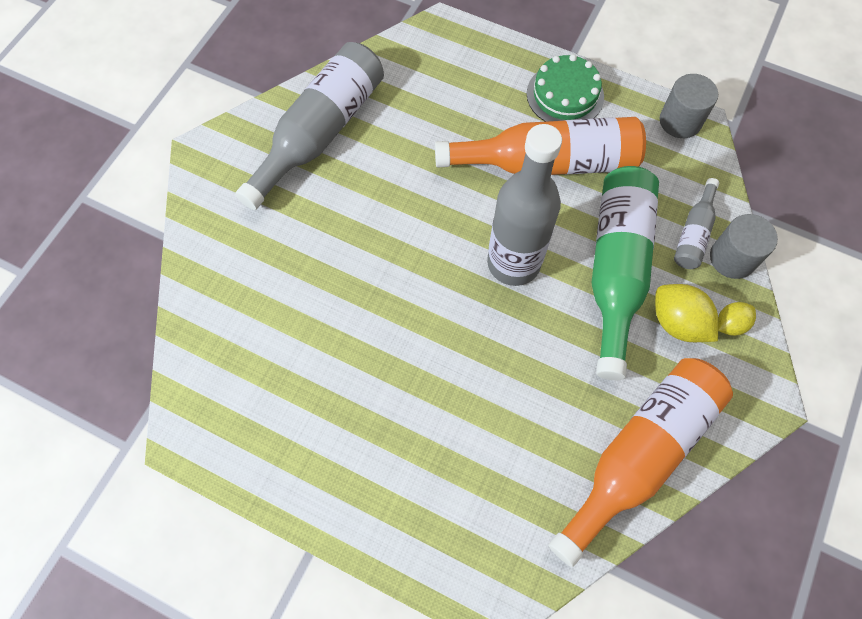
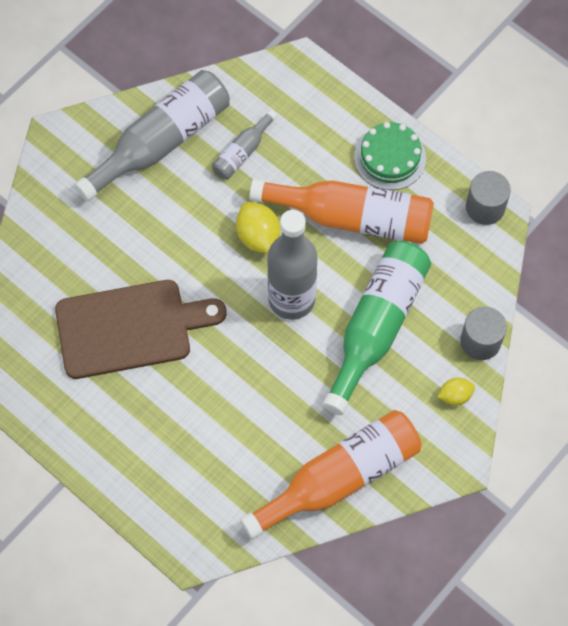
camera: 15 degrees right, 0 degrees up
yellow lemon [655,284,718,342] -> yellow lemon moved to [236,202,281,254]
grey bottle [674,178,719,269] -> grey bottle moved to [212,110,277,180]
none -> brown cutting board [55,280,227,379]

